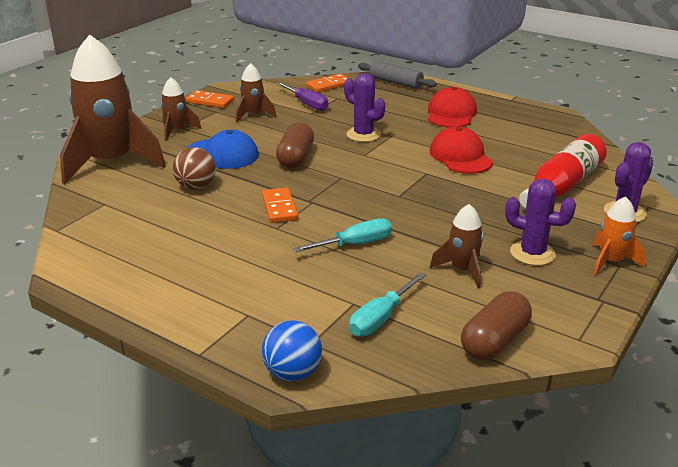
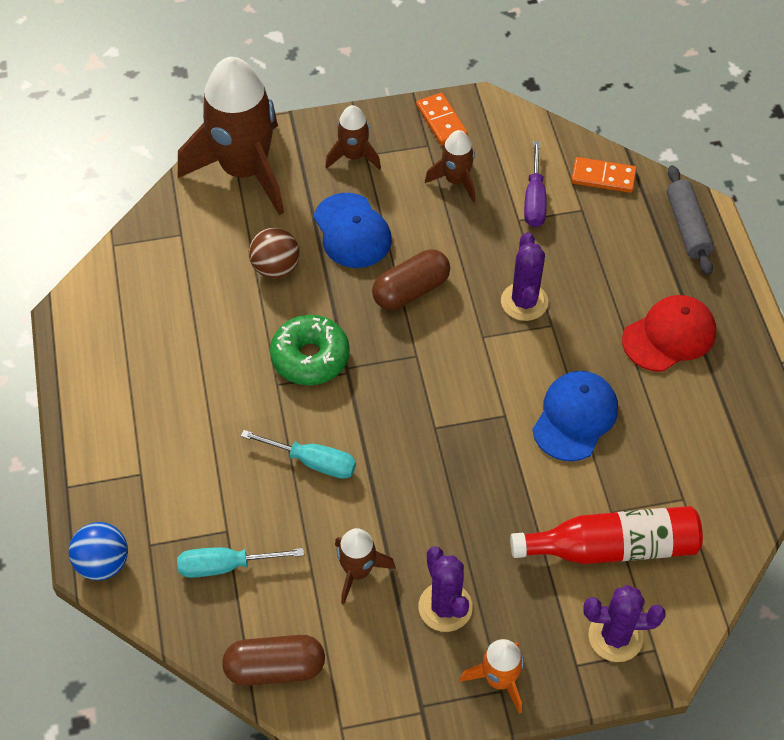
camera: 45 degrees right, 25 degrees up
orange domino [262,187,298,223] -> green donut [270,315,350,385]
red cap [430,126,493,174] -> blue cap [532,371,618,461]

